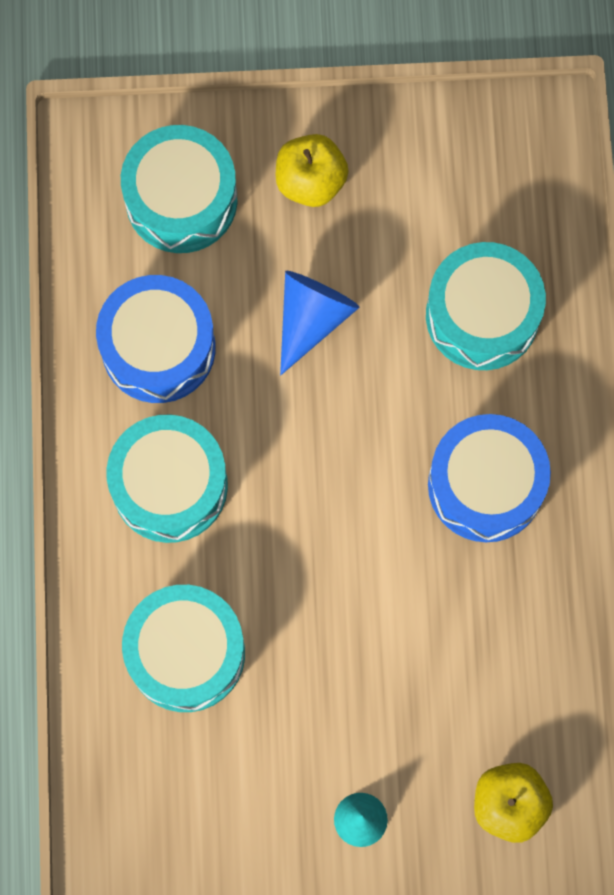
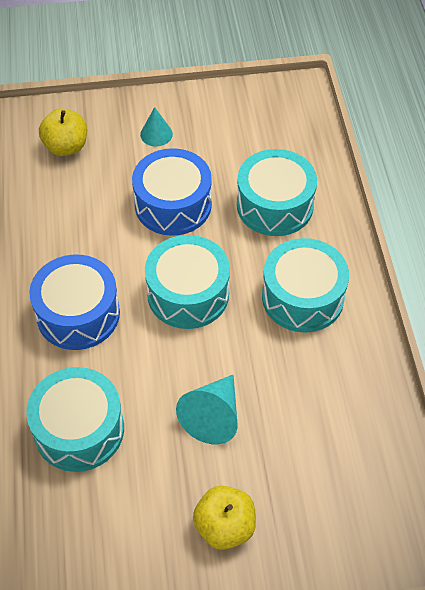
camera: 175 degrees right, 20 degrees down
blue drum [96,275,216,403] -> blue drum moved to [132,148,212,236]
turquoise drum [121,125,237,253] -> turquoise drum moved to [145,235,230,329]
blue cone [280,271,360,375] -> turquoise cone [176,375,238,444]

